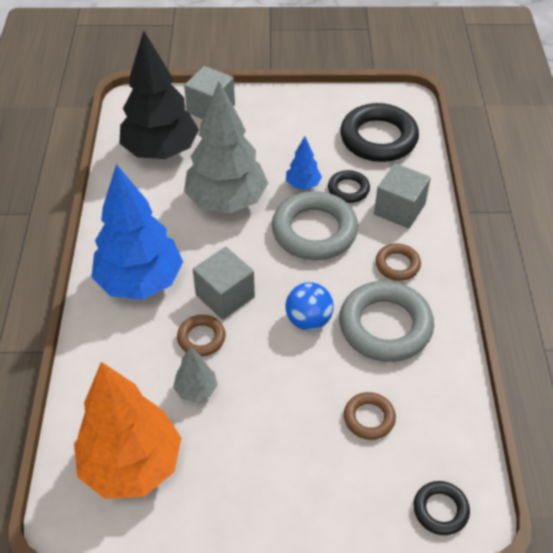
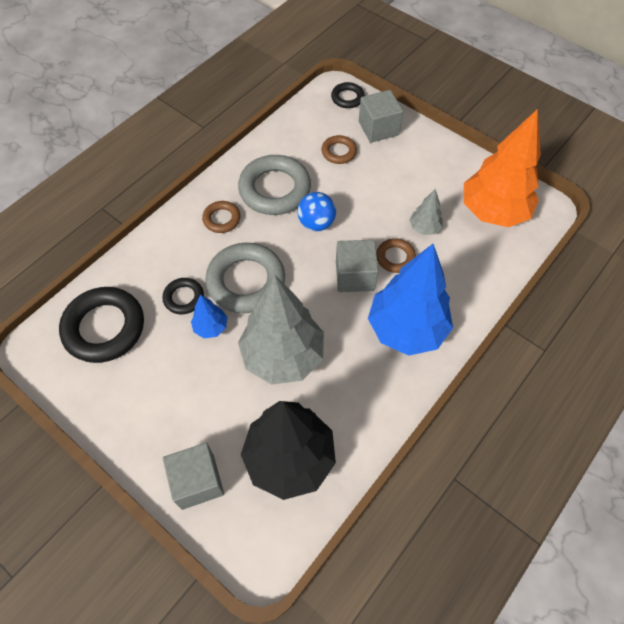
camera: 140 degrees left, 10 degrees up
grey cube [374,163,431,229] -> grey cube moved to [359,90,403,143]

